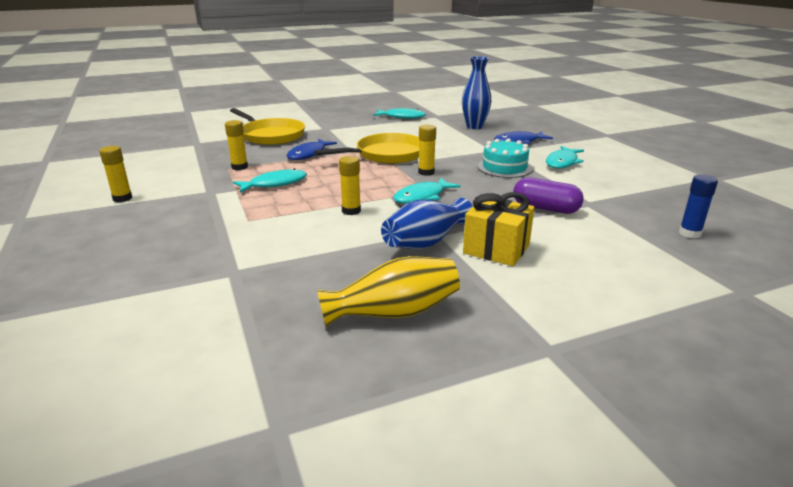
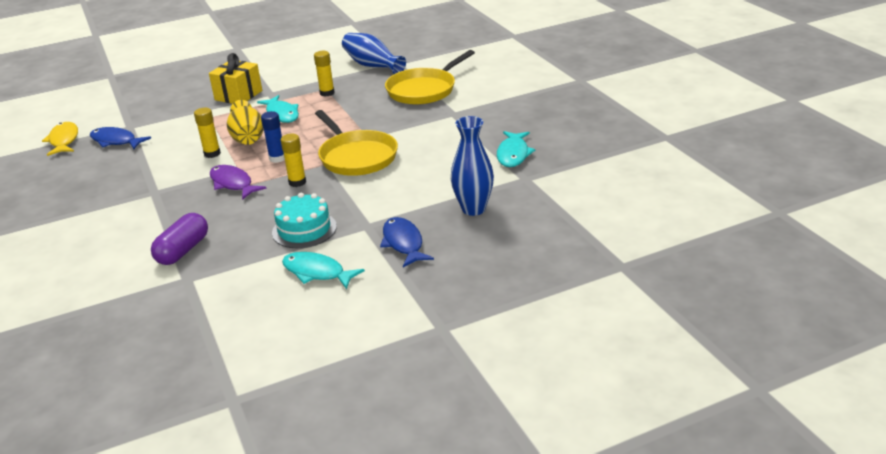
camera: 90 degrees right, 5 degrees up
yellow glue stick [99,146,132,202] -> none
blue fish [286,139,337,160] -> blue fish moved to [90,127,151,149]
yellow vase [317,256,460,326] -> yellow vase moved to [227,100,264,145]
blue vase [381,198,473,249] -> blue vase moved to [342,33,406,74]
turquoise fish [393,178,461,204] -> purple fish [210,165,267,200]
yellow gift [463,192,534,266] -> yellow gift moved to [209,53,262,104]
blue glue stick [679,174,718,238] -> blue glue stick moved to [261,111,285,163]
none -> yellow fish [42,122,78,156]

